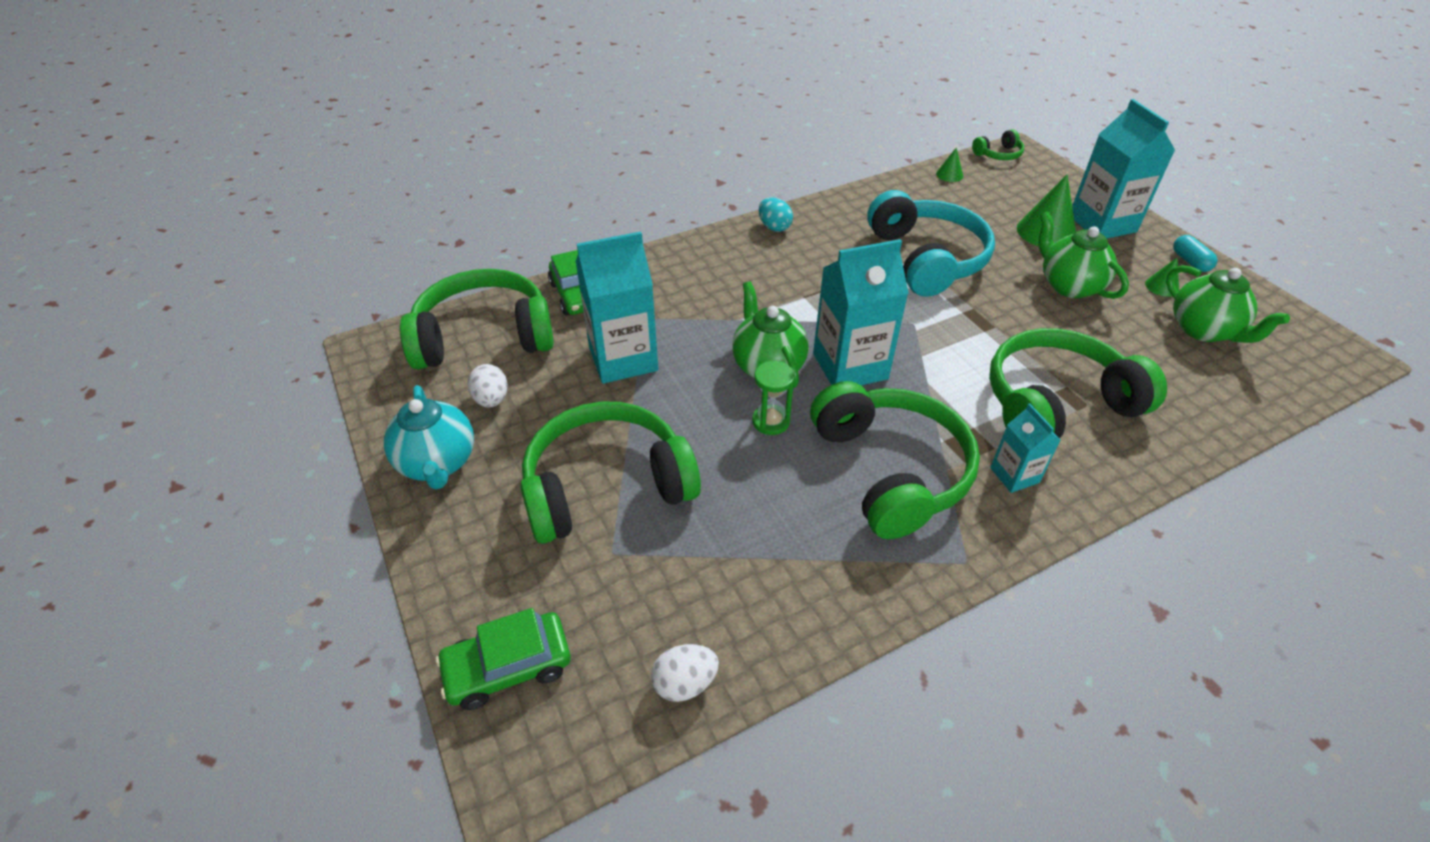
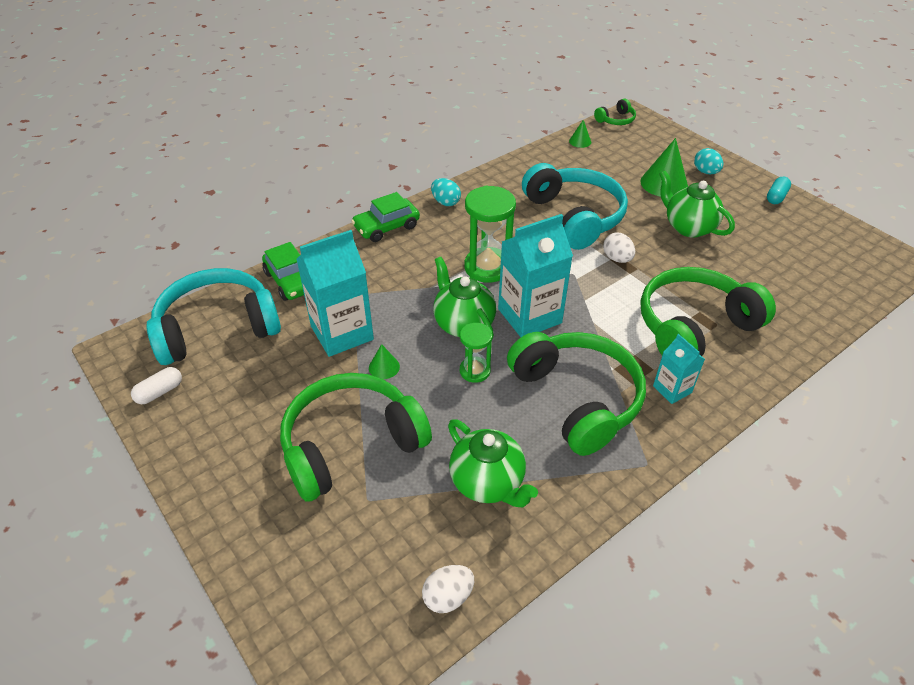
camera: 10 degrees left, 0 degrees up
turquoise teapot [384,385,474,489] -> none
green headphones [400,269,554,369] -> turquoise headphones [146,268,281,365]
green car [436,608,571,710] -> green car moved to [352,192,420,242]
white egg [468,364,508,408] -> white egg moved to [603,233,635,263]
turquoise carton [1072,99,1175,238] -> turquoise egg [694,148,723,174]
green cone [1145,258,1179,297] -> green cone moved to [369,344,400,379]
green teapot [1166,265,1290,343] -> green teapot moved to [448,419,538,507]
turquoise capsule [1173,235,1218,272] -> turquoise capsule turned 60 degrees clockwise [767,177,791,204]
none -> white capsule [131,367,182,404]
none -> green hourglass [464,186,516,283]

